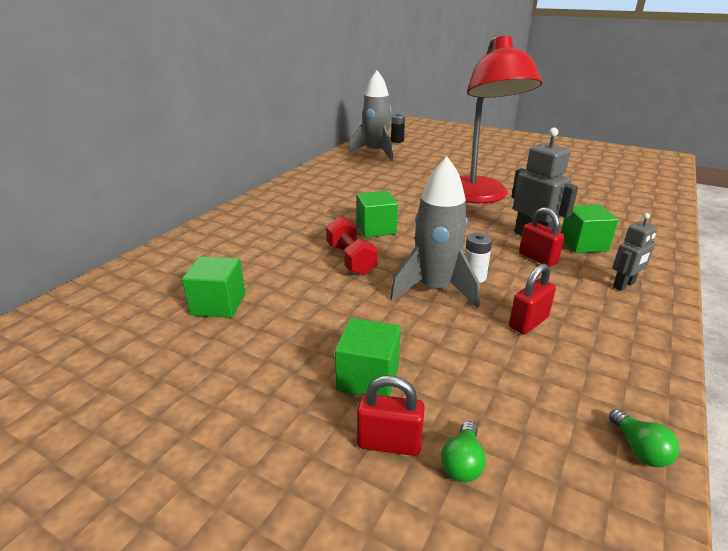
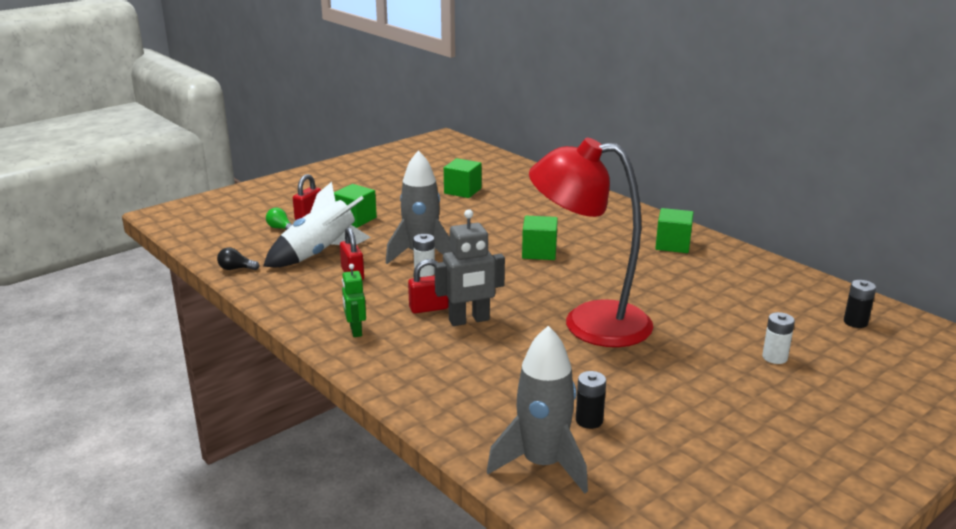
camera: 110 degrees right, 5 degrees down
red dumbbell [326,217,378,275] -> none
grey rocket [348,70,393,161] -> grey rocket moved to [487,326,588,494]
green cube [561,204,618,253] -> green cube moved to [655,208,694,253]
green light bulb [609,409,680,467] -> black light bulb [217,247,260,270]
grey robot [613,213,657,291] -> green robot [342,264,366,337]
none -> white rocket [263,182,371,267]
none -> black battery [576,371,606,429]
none -> white battery [762,312,795,364]

